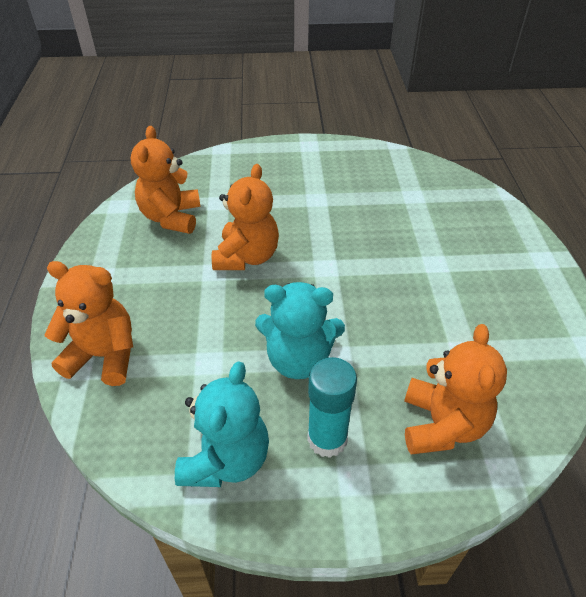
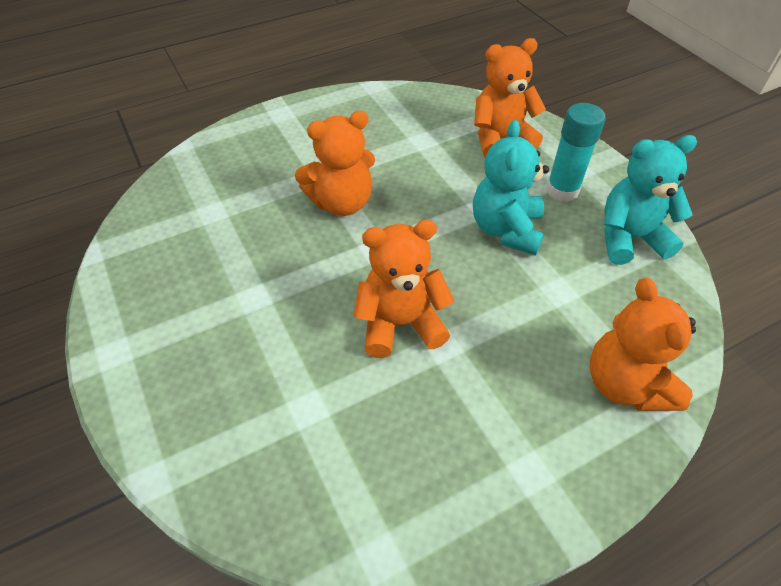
camera: 115 degrees left, 5 degrees up
orange teddy bear [131,126,201,234] -> orange teddy bear moved to [295,111,375,216]
turquoise teddy bear [255,282,345,379] -> turquoise teddy bear turned 150 degrees counterclockwise [473,120,549,255]

